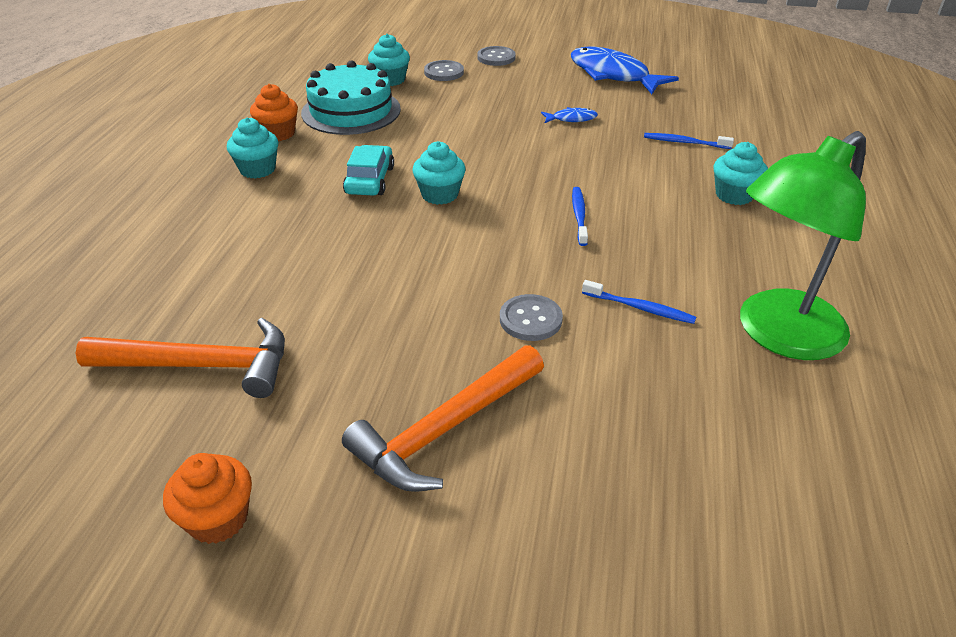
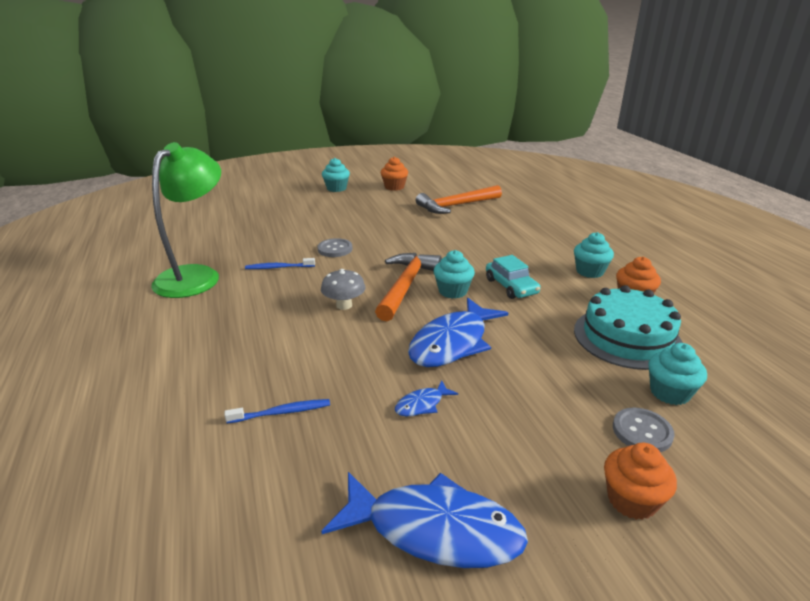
camera: 150 degrees right, 10 degrees down
orange hammer [342,345,544,492] -> orange hammer moved to [375,253,442,321]
grey button [477,46,516,66] -> orange cupcake [604,443,677,520]
blue toothbrush [572,187,588,246] -> grey mushroom [321,269,366,310]
turquoise cupcake [714,142,768,205] -> turquoise cupcake moved to [322,158,350,192]
none -> blue fish [408,298,508,367]

